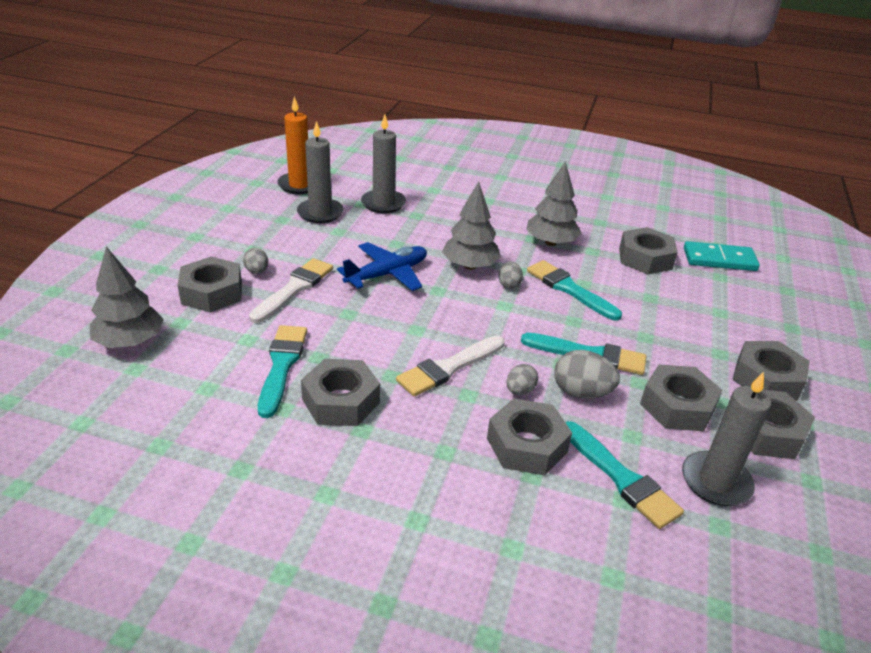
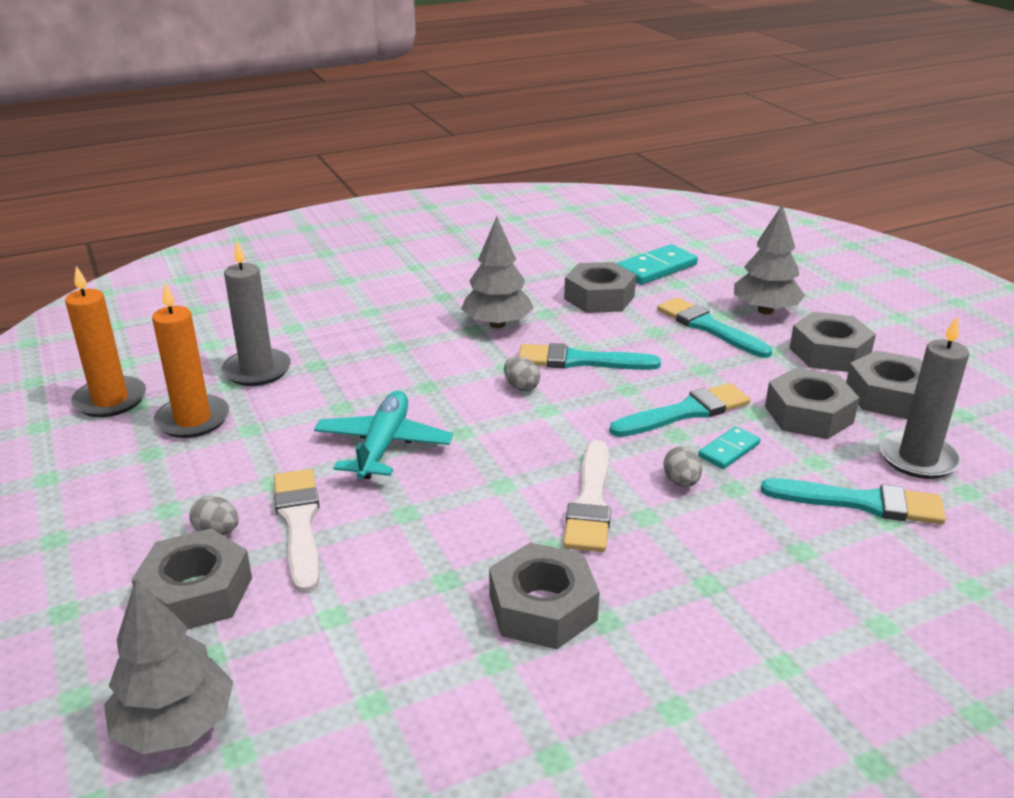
camera: 40 degrees left, 5 degrees down
turquoise brush [258,325,307,418] -> turquoise brush moved to [657,297,772,358]
grey candle [297,121,344,223] -> orange candle [152,283,229,438]
blue plane [337,242,427,291] -> turquoise plane [314,391,453,479]
grey tree [442,181,501,270] -> grey tree moved to [734,204,805,314]
grey nut [487,398,572,475] -> none
grey egg [554,350,620,399] -> turquoise domino [698,426,761,469]

